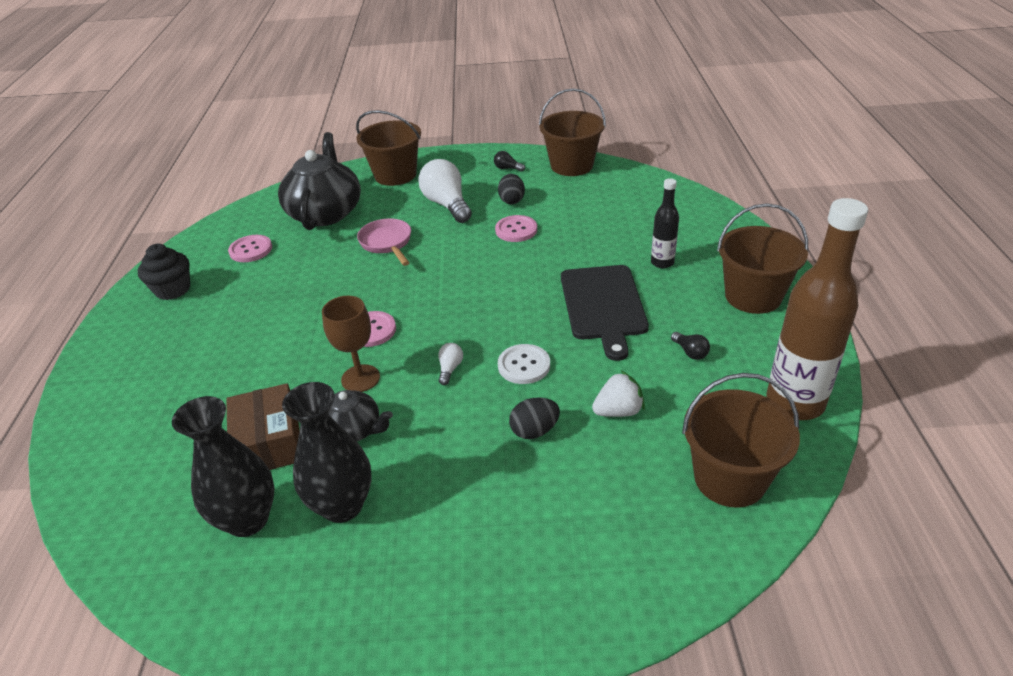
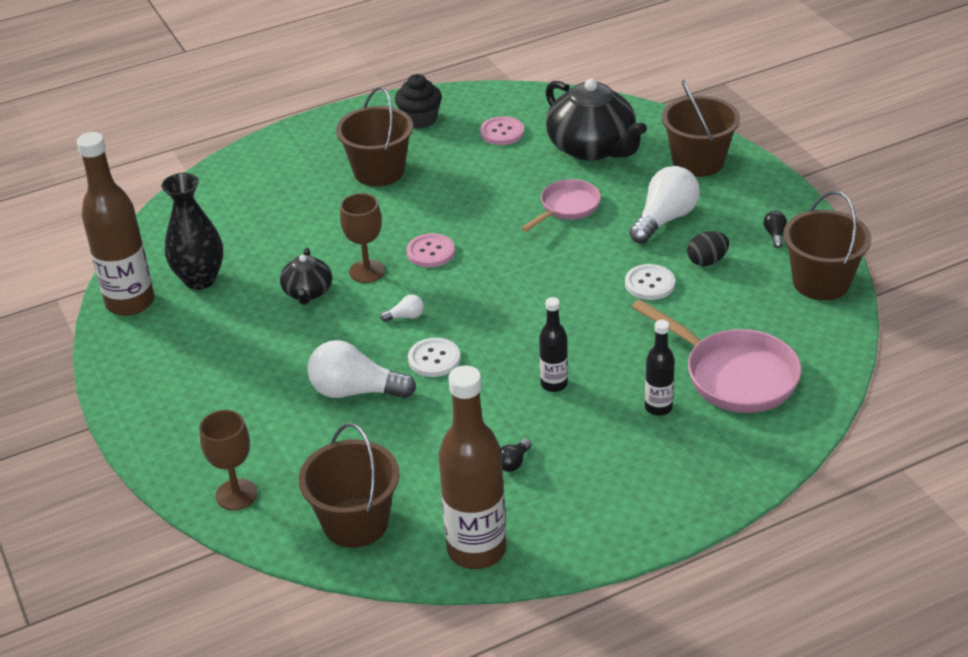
camera: 65 degrees right, 0 degrees up
brown box [226,383,300,470] -> none
black teapot [278,132,361,230] -> black teapot turned 75 degrees clockwise [545,79,647,161]
black vase [282,382,372,523] -> none
pink button [495,215,537,242] -> white button [625,264,675,300]
black egg [509,397,560,439] -> white light bulb [307,340,416,398]
black cutting board [561,265,649,361] -> black bottle [539,297,568,392]
white strawberry [592,371,645,417] -> none
brown bucket [717,203,808,314] -> brown bucket moved to [336,87,413,186]
none -> brown bottle [77,132,154,316]
none -> brown goblet [200,410,258,510]
none -> pink pan [632,299,801,413]

